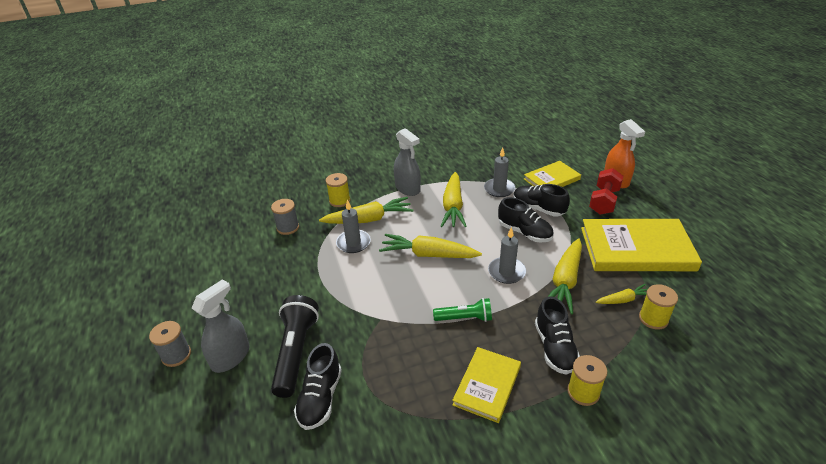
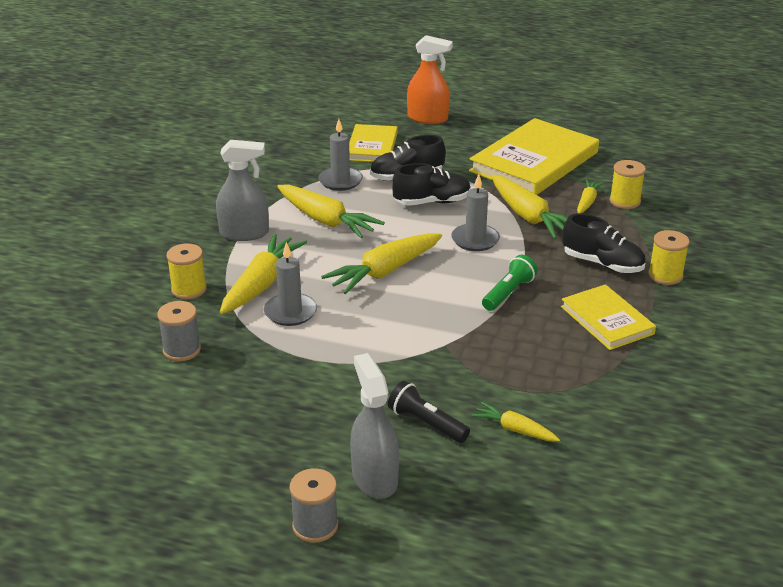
camera: 55 degrees left, 5 degrees down
black flashlight [271,295,319,398] -> black flashlight [388,381,470,443], size x0.61
black shoe [294,343,342,430] -> yellow carrot [471,402,560,441]
red dumbbell [589,168,623,215] -> none

